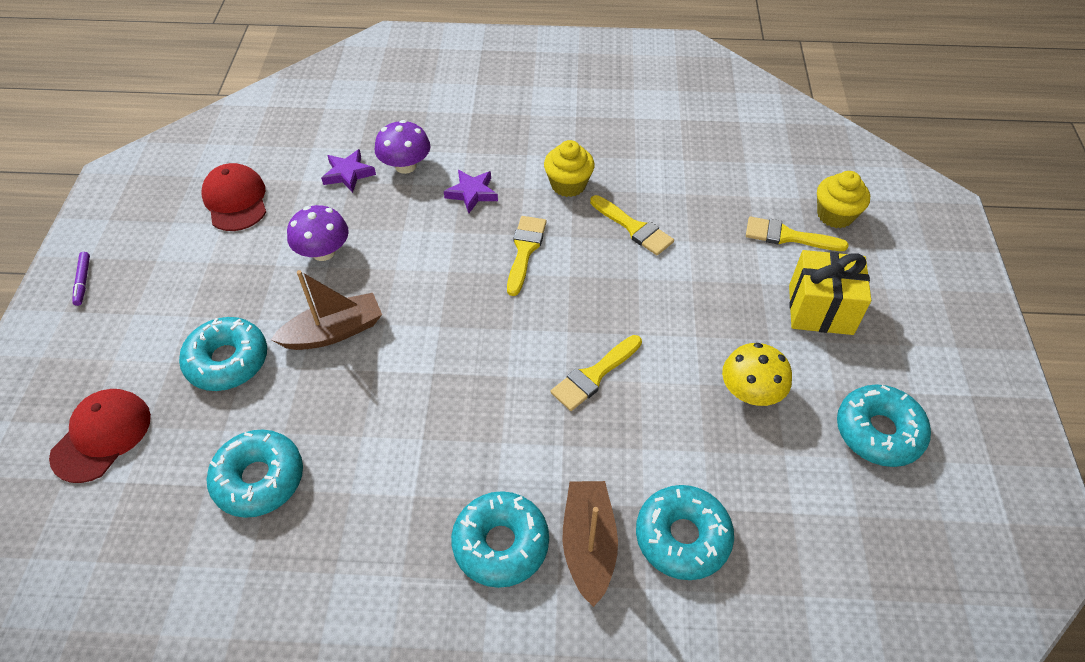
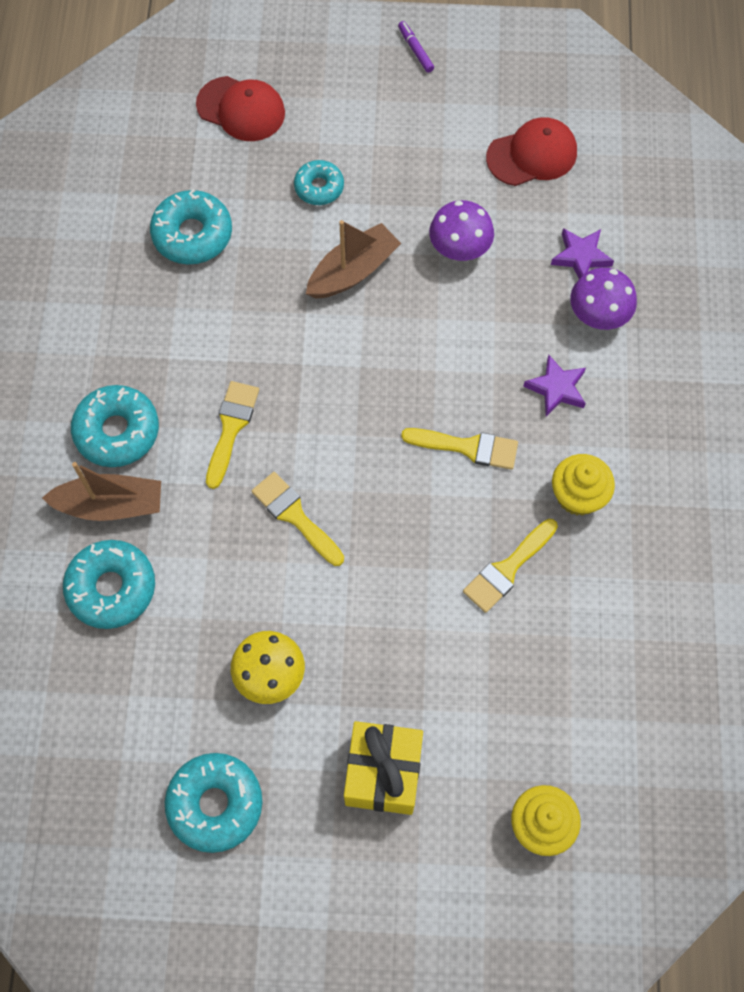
camera: 90 degrees right, 15 degrees up
purple marker [72,252,90,306] -> purple marker turned 75 degrees clockwise [398,21,434,73]
turquoise donut [179,317,267,391] -> turquoise donut [294,160,344,205], size x0.63
brown boat [271,270,382,350] -> brown boat turned 105 degrees counterclockwise [306,220,401,299]
yellow brush [746,217,849,251] -> yellow brush moved to [206,381,259,489]

